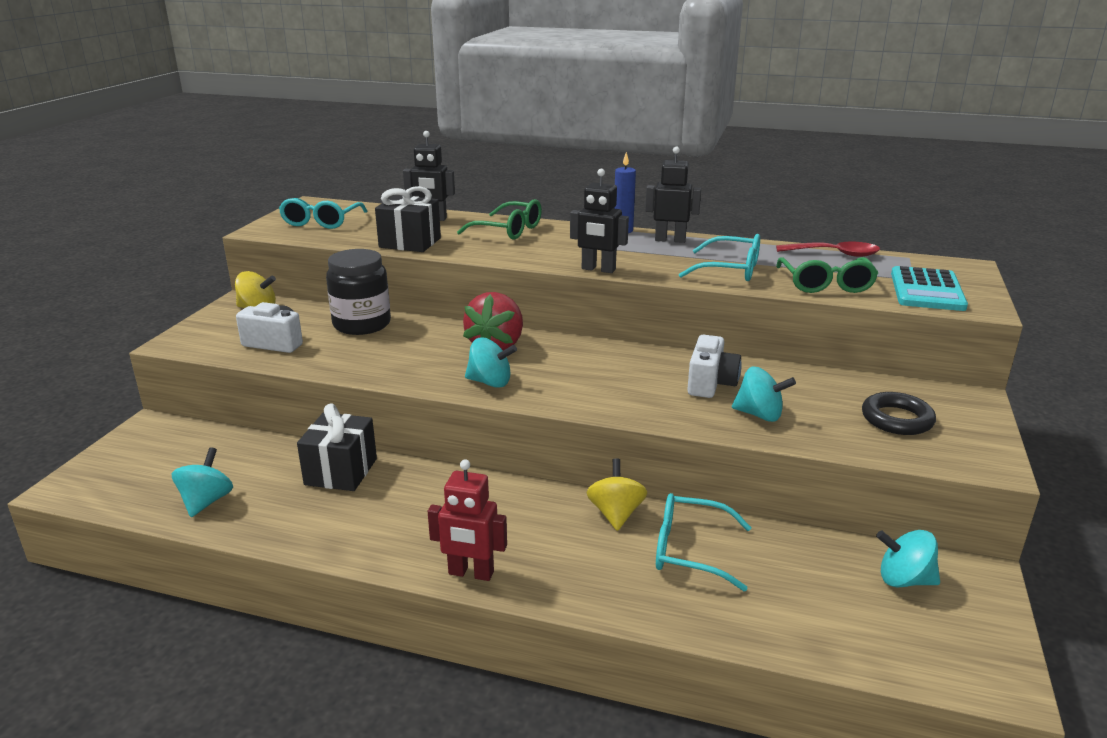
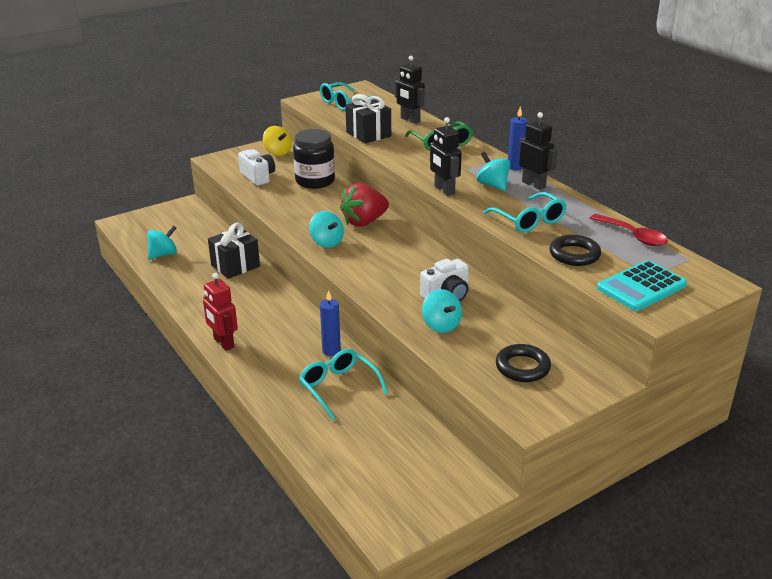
camera: 40 degrees right, 5 degrees up
yellow spinning top [586,458,647,531] -> blue candle [320,290,341,356]
green glasses [776,257,878,293] -> black ring [549,235,601,266]
turquoise spinning top [876,530,940,588] -> turquoise spinning top moved to [477,152,510,191]

